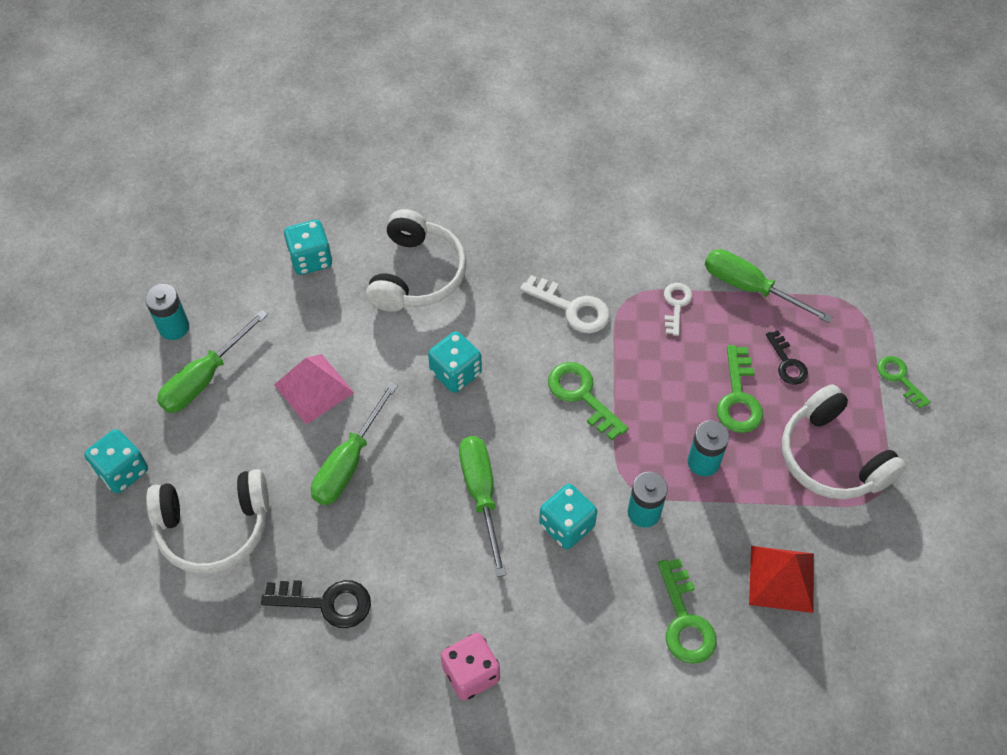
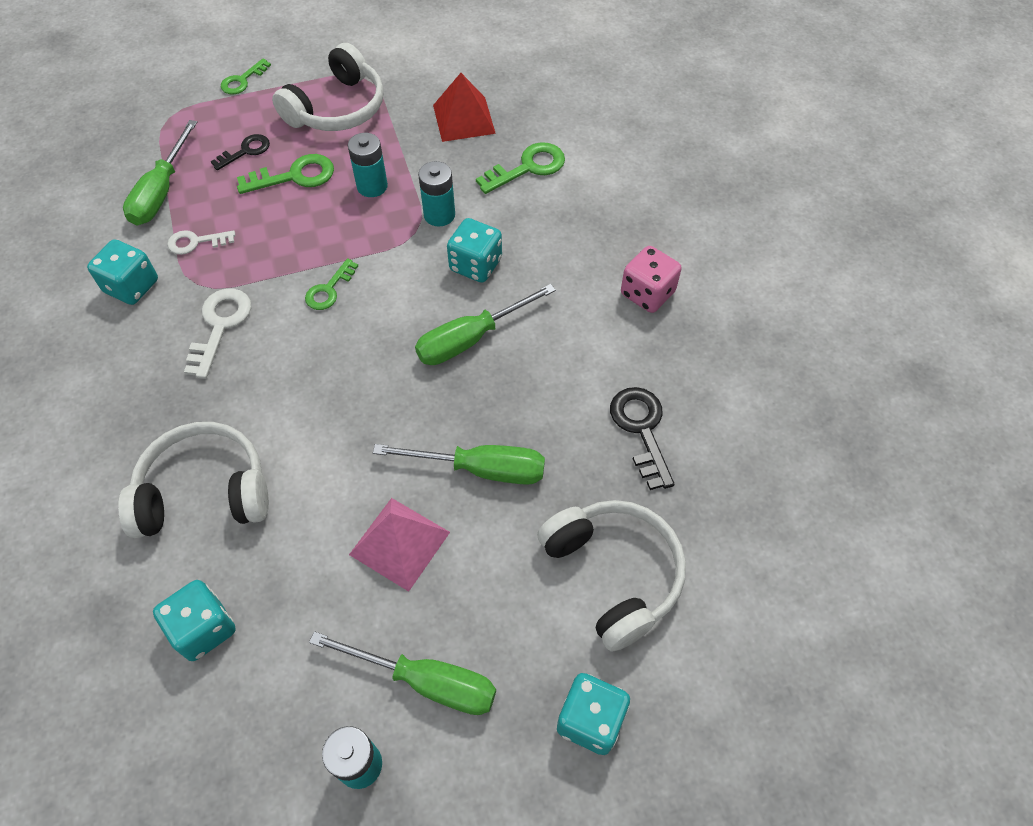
camera: 110 degrees left, 0 degrees up
turquoise dice [428,331,482,393] -> turquoise dice moved to [87,239,158,305]
green key [548,362,629,440] -> green key [305,258,358,310], size x0.65

